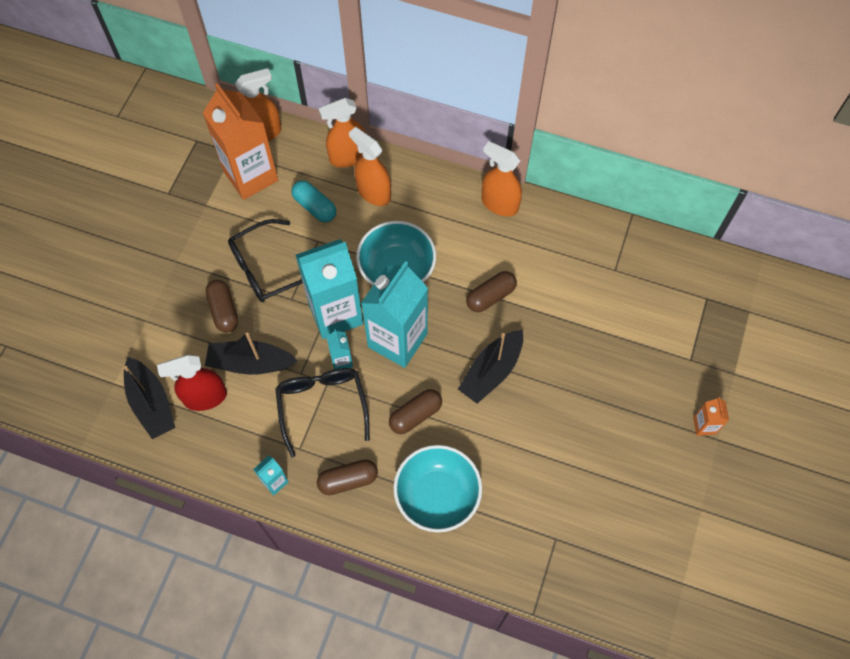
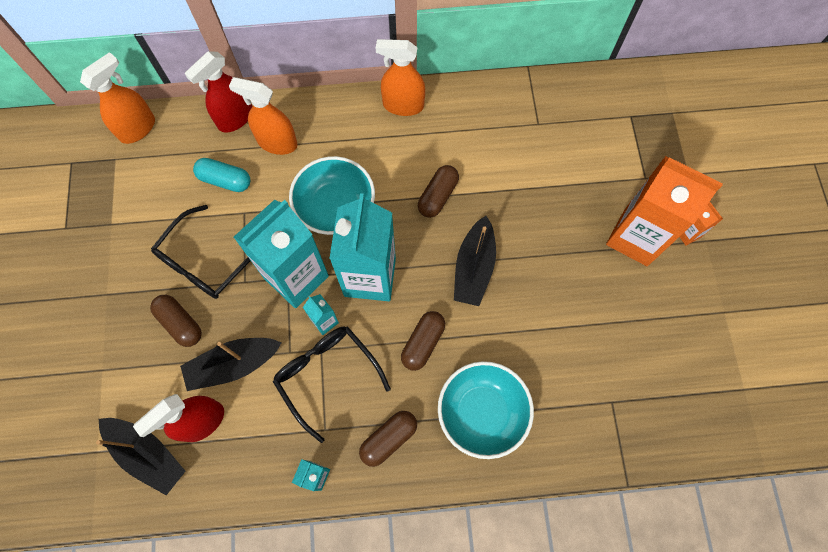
camera: 25 degrees left, 5 degrees up
orange carton [203,83,278,200] -> orange carton moved to [606,156,723,266]
orange spray bottle [319,98,366,168] -> red spray bottle [185,51,252,132]

